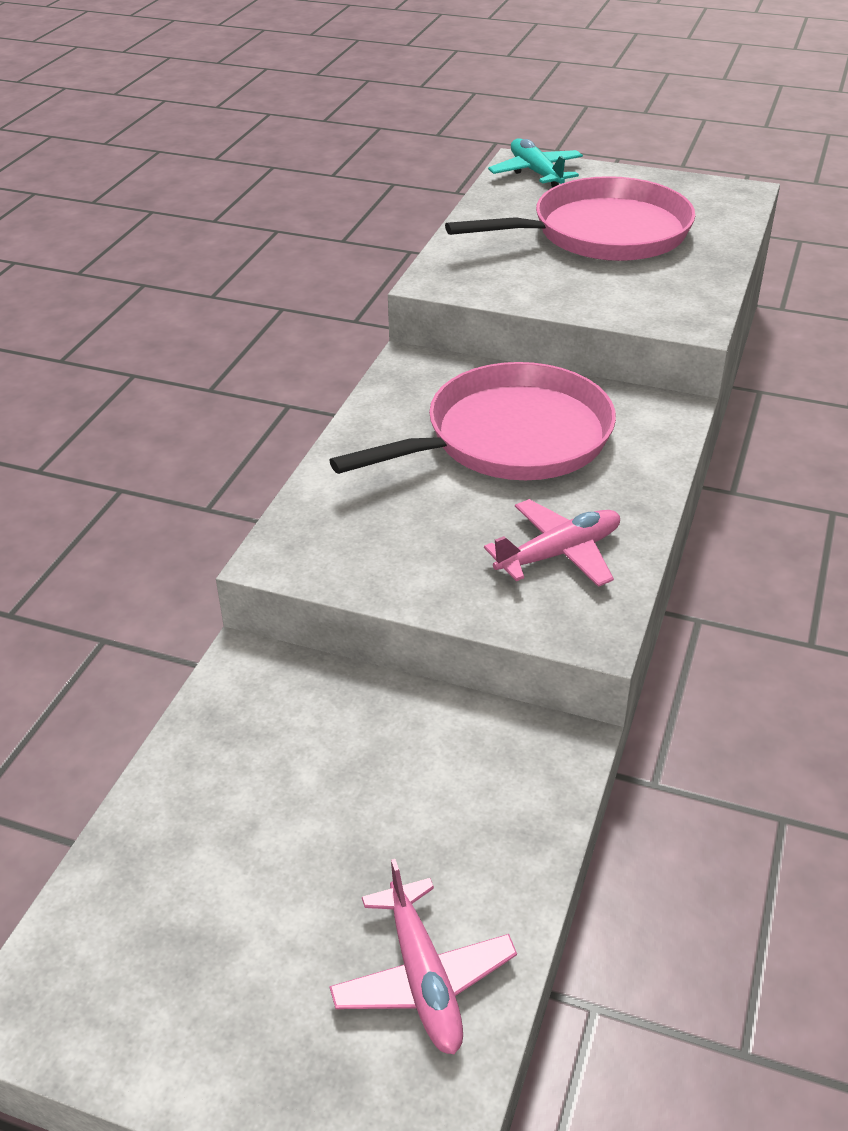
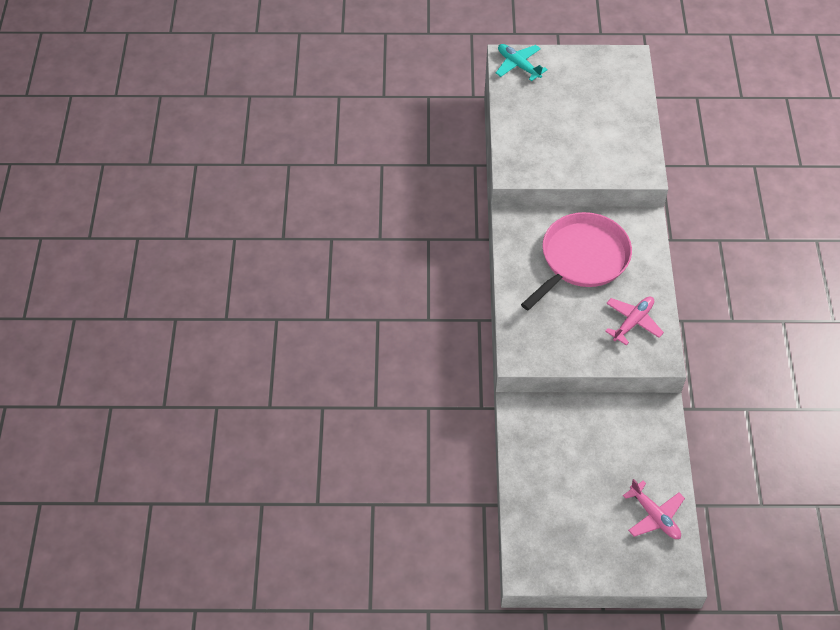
camera: 20 degrees left, 15 degrees up
pink pan [445,176,695,261] -> none

